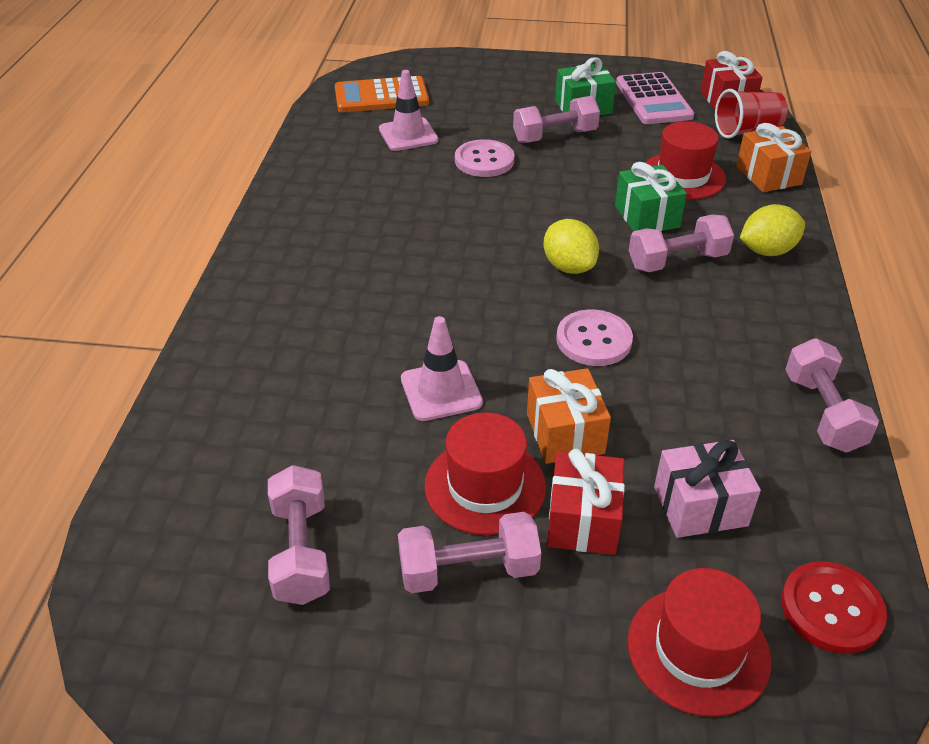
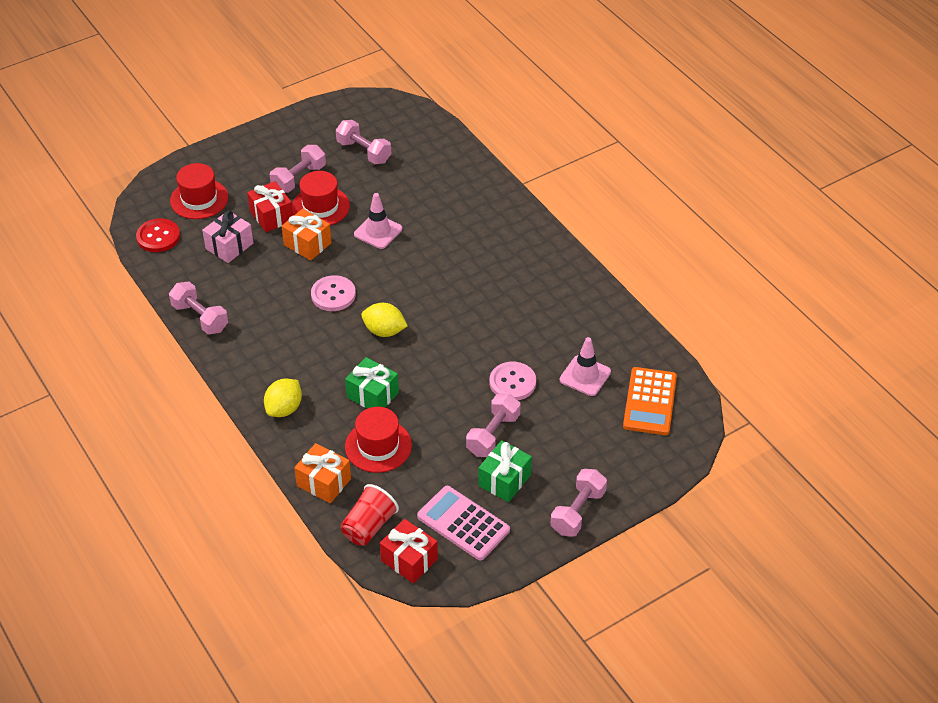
camera: 140 degrees right, 5 degrees up
orange calculator [335,76,429,112] -> orange calculator turned 150 degrees clockwise [623,367,677,435]
pink dumbbell [629,215,734,272] -> pink dumbbell moved to [551,469,607,537]

